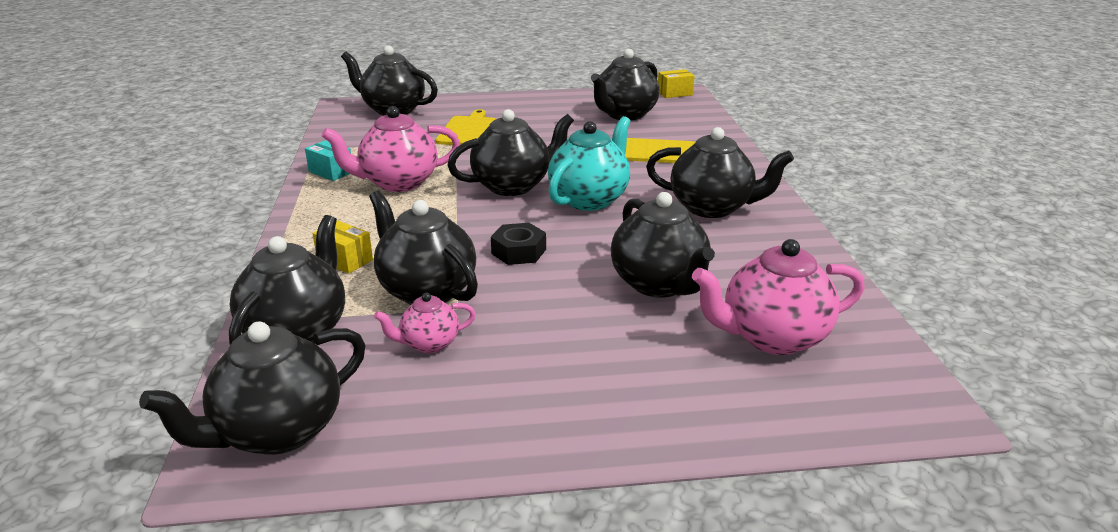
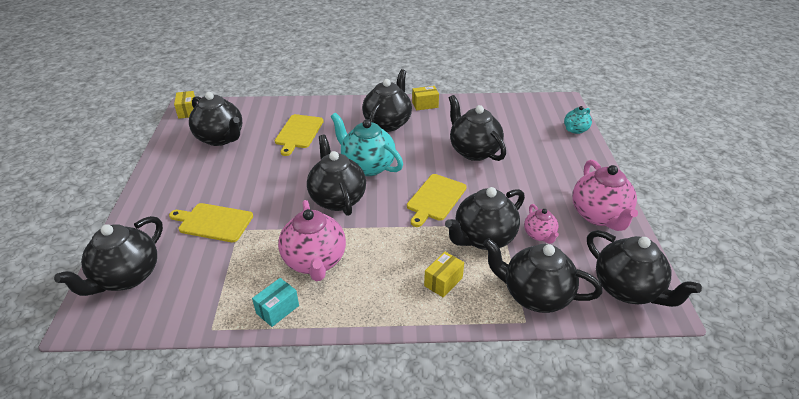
camera: 85 degrees left, 10 degrees up
black nut [491,223,546,265] -> yellow cutting board [407,174,467,227]
black teapot [611,192,715,298] -> black teapot turned 105 degrees counterclockwise [449,95,506,161]
pink teapot [692,239,865,355] -> pink teapot moved to [572,160,638,231]
none -> yellow box [412,86,439,110]
none -> turquoise teapot [564,106,592,134]

